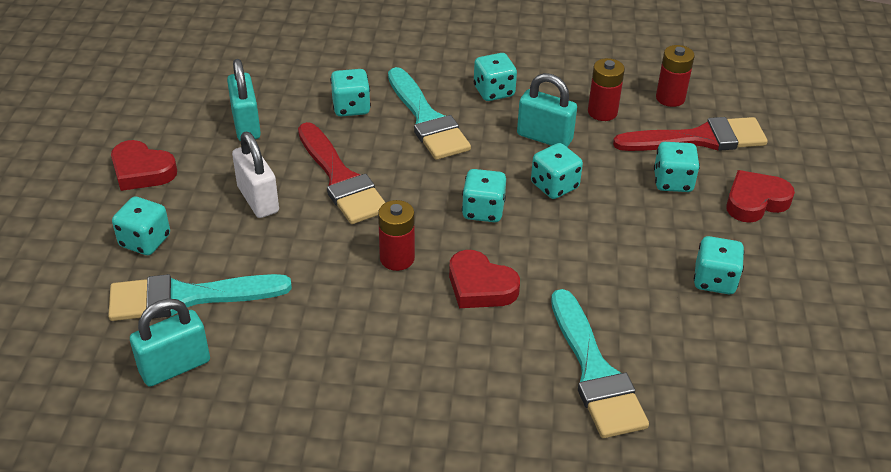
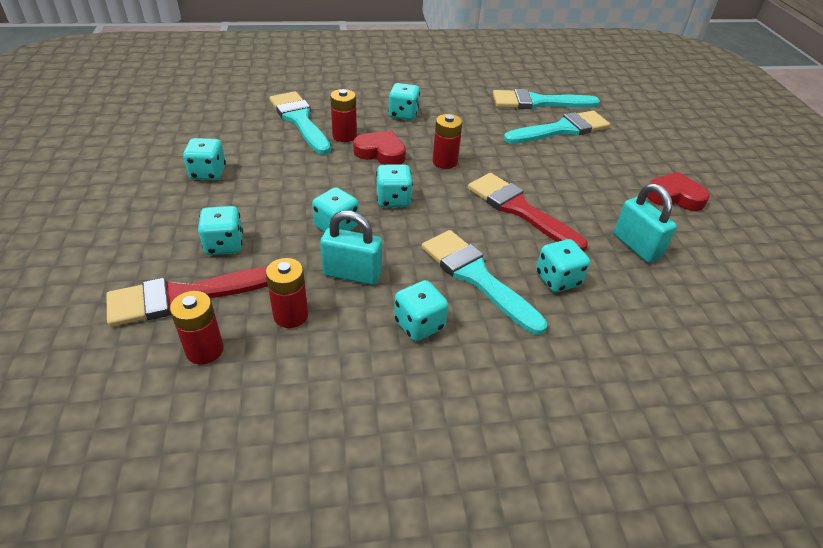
camera: 165 degrees right, 0 degrees up
turquoise dice [112,197,170,255] -> turquoise dice moved to [388,83,420,120]
turquoise padlock [130,299,210,387] -> turquoise brush [493,89,600,109]
white padlock [232,132,279,218] -> none
red heart [726,170,795,223] -> none
none -> red battery [330,89,357,142]

